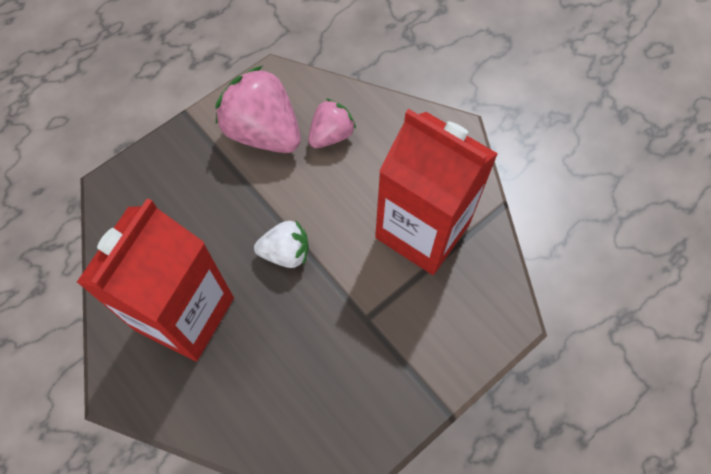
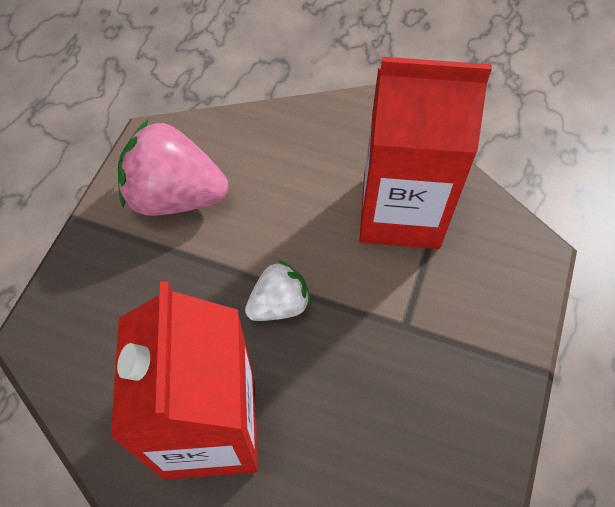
camera: 30 degrees left, 5 degrees down
pink strawberry [308,99,356,148] -> none

